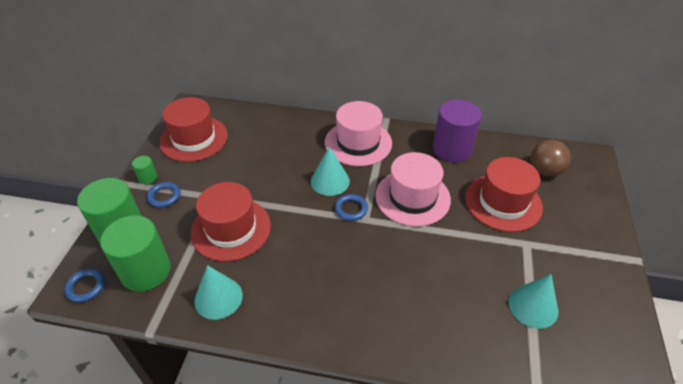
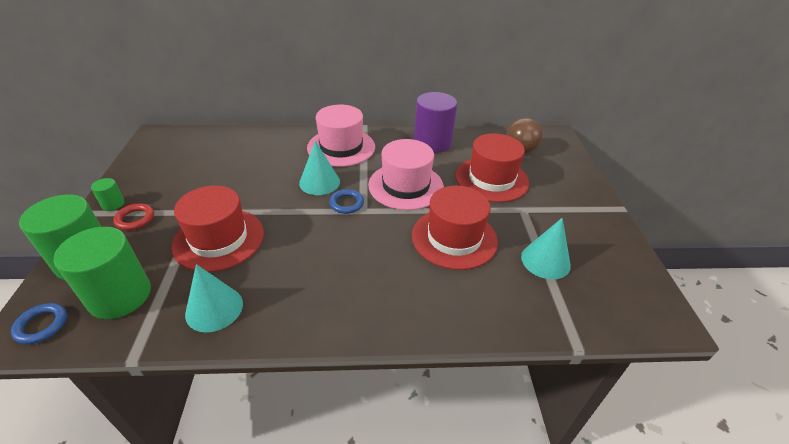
camera: 15 degrees left, 5 degrees down
blue ring [147,182,181,208] -> red ring [113,203,154,230]
red hat [159,97,228,162] -> red hat moved to [412,185,498,270]

